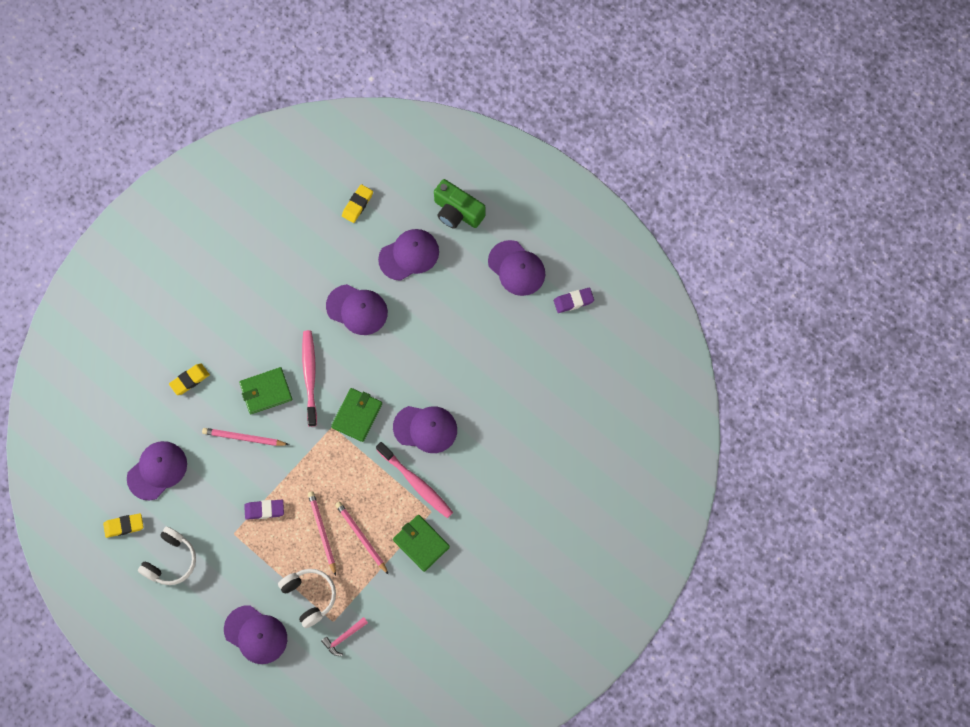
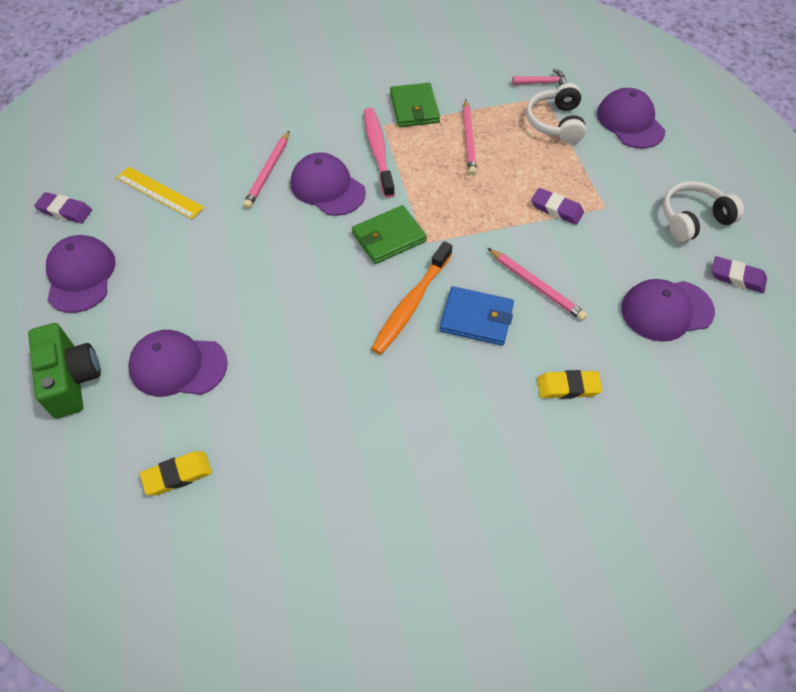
camera: 145 degrees left, 15 degrees down
yellow eraser [103,513,144,538] -> purple eraser [712,256,767,293]
green wallet [239,367,292,414] -> blue wallet [439,286,514,346]
pink toothbrush [302,330,317,427] -> orange toothbrush [371,241,452,355]
pink pencil [308,491,336,576] -> pink pencil moved to [243,131,289,209]
purple cap [326,284,388,335] -> none
none -> yellow ruler [116,167,204,219]

